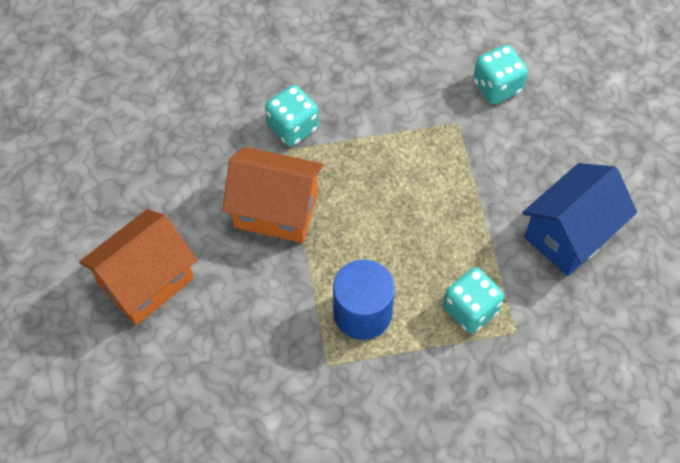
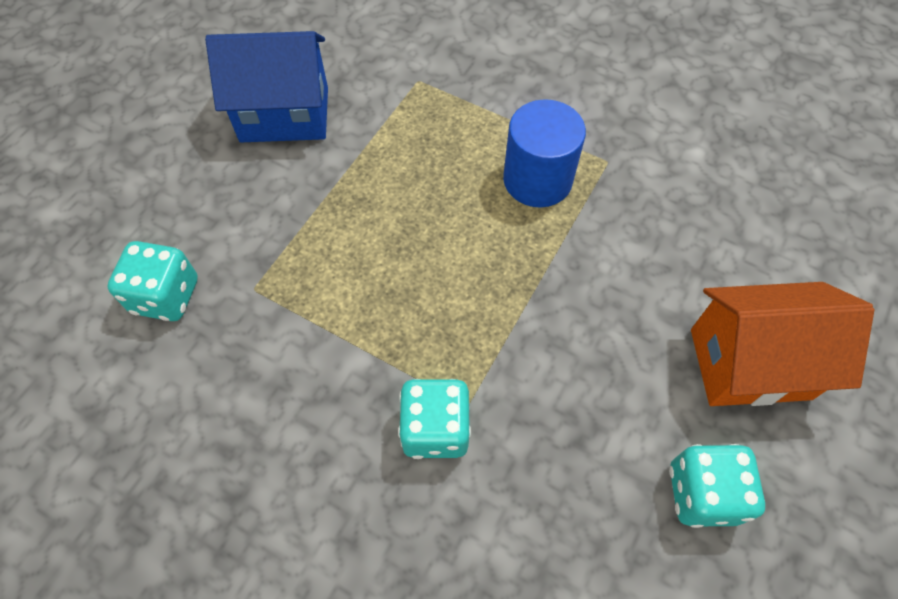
camera: 140 degrees left, 0 degrees up
orange house [222,147,324,243] -> none
turquoise dice [443,267,504,333] -> turquoise dice moved to [669,444,765,528]

